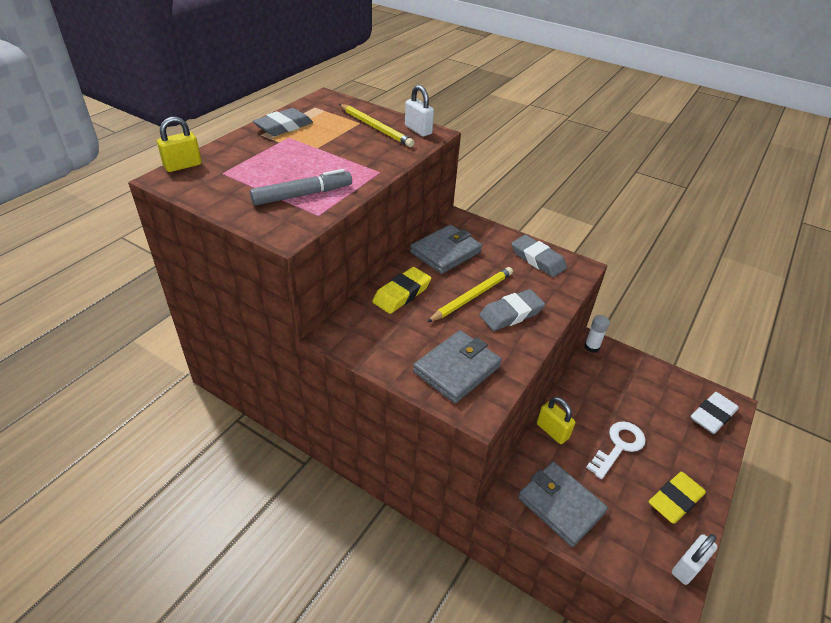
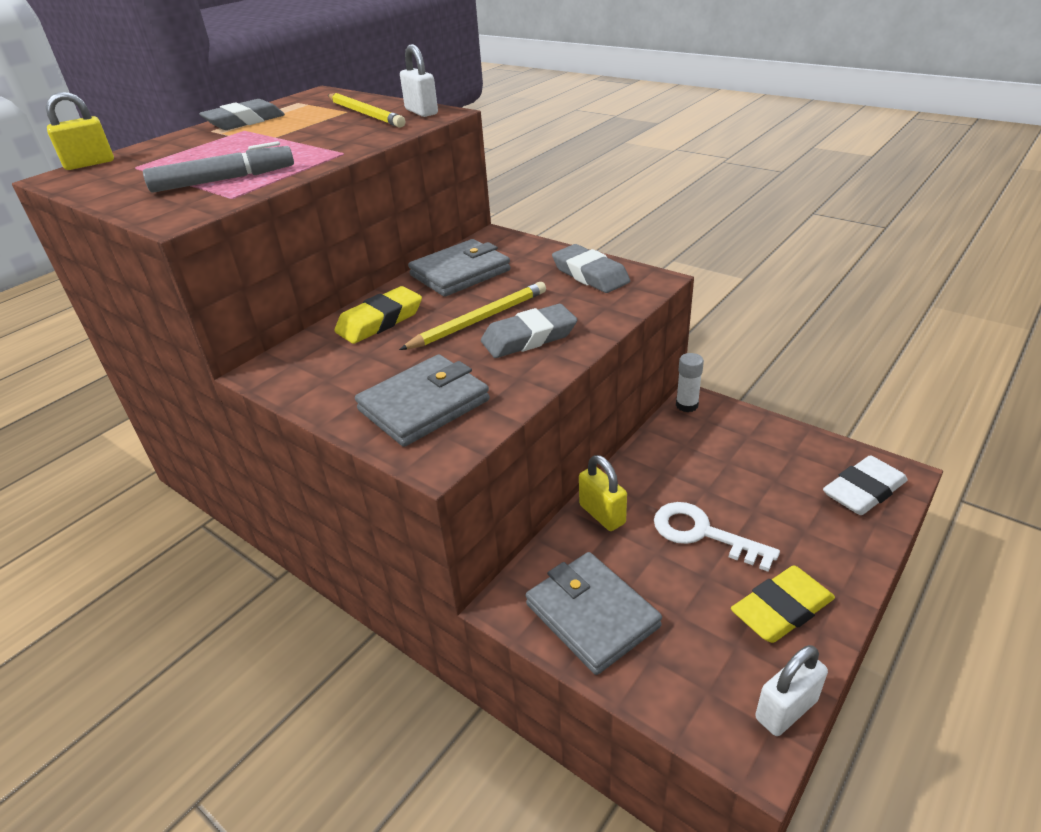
camera: 10 degrees right, 5 degrees down
white key [586,421,646,479] -> white key turned 105 degrees counterclockwise [654,502,780,572]

